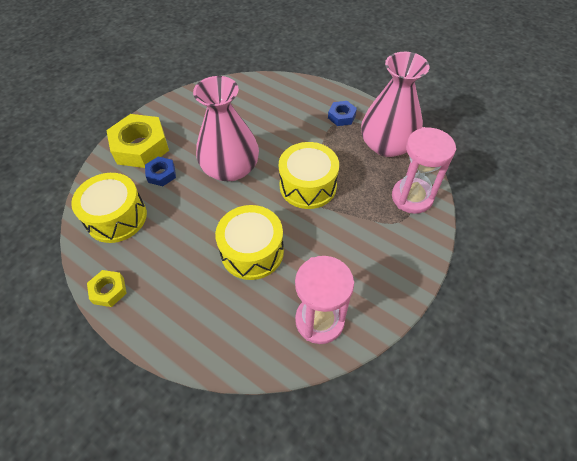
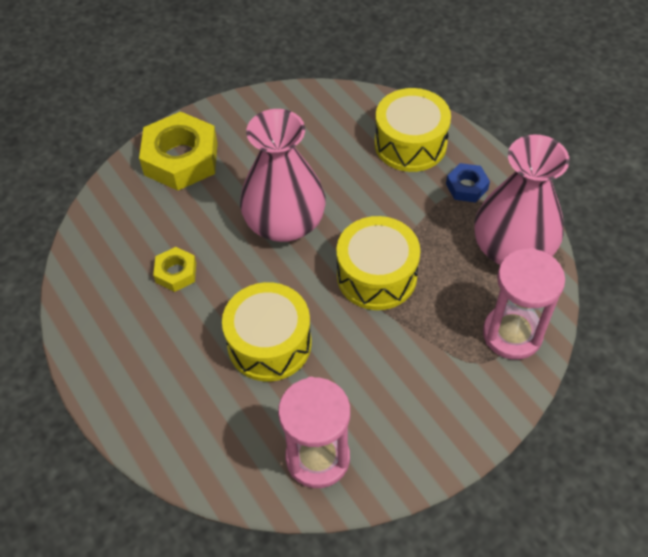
camera: 20 degrees right, 0 degrees up
yellow drum [71,173,147,243] -> yellow drum moved to [375,88,451,172]
yellow nut [87,270,127,307] -> yellow nut moved to [153,247,196,292]
blue nut [145,157,176,186] -> none

